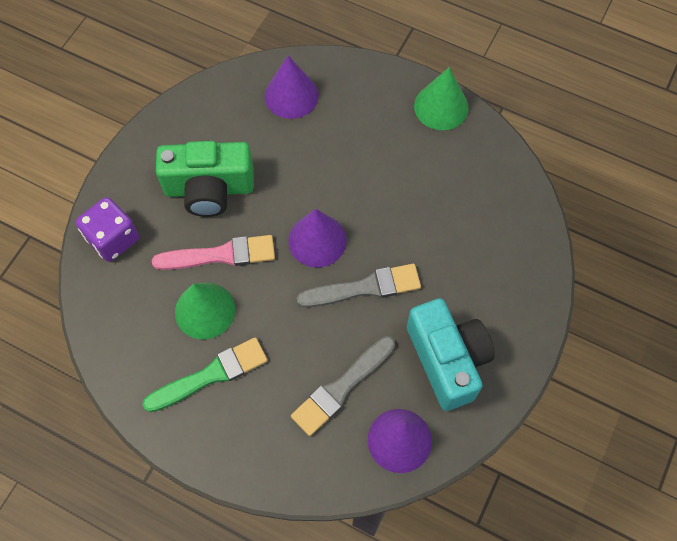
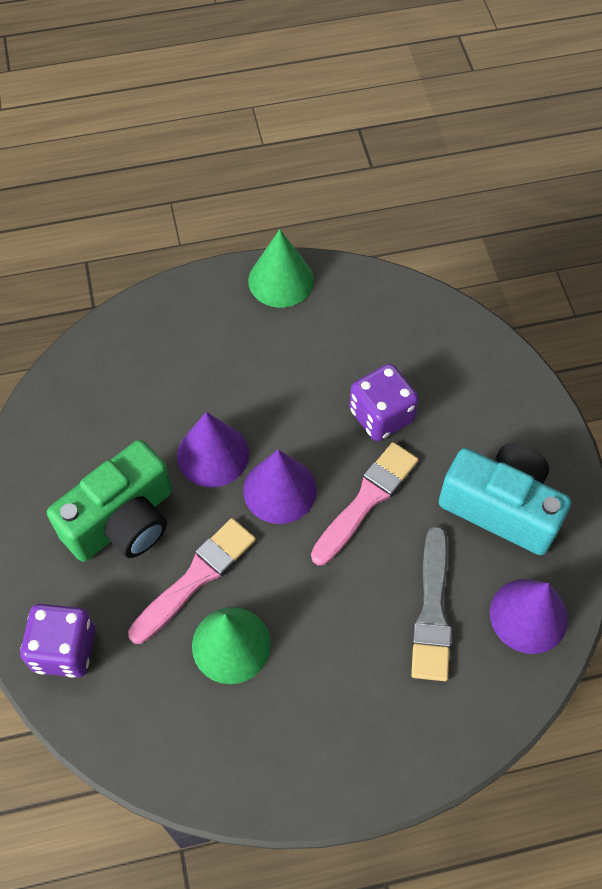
camera: 40 degrees left, 5 degrees down
green brush [142,337,268,412] -> none
purple cone [265,56,319,119] -> purple cone moved to [177,412,249,487]
grey brush [297,264,421,307] -> pink brush [311,442,418,565]
none -> purple dice [349,364,419,441]

